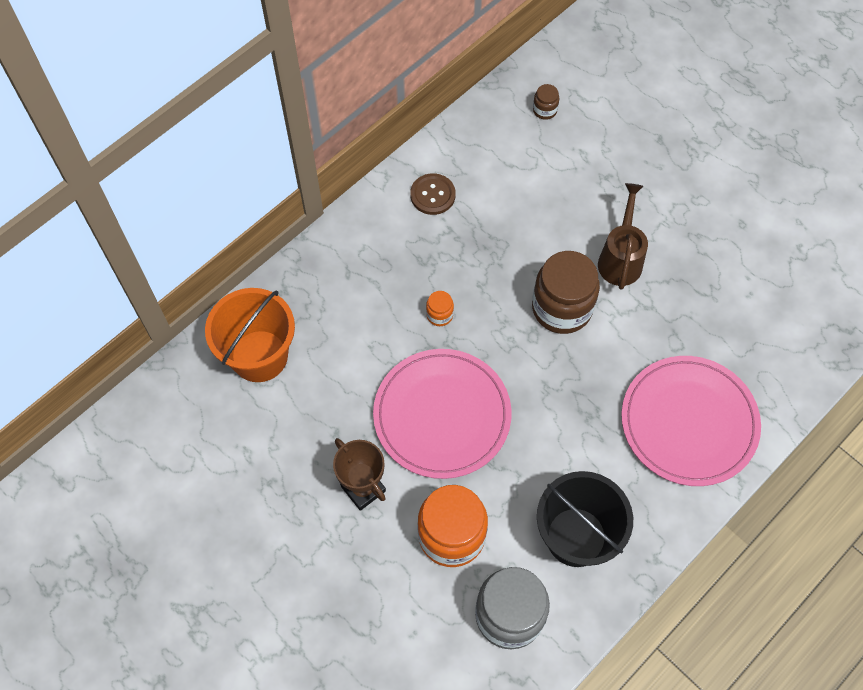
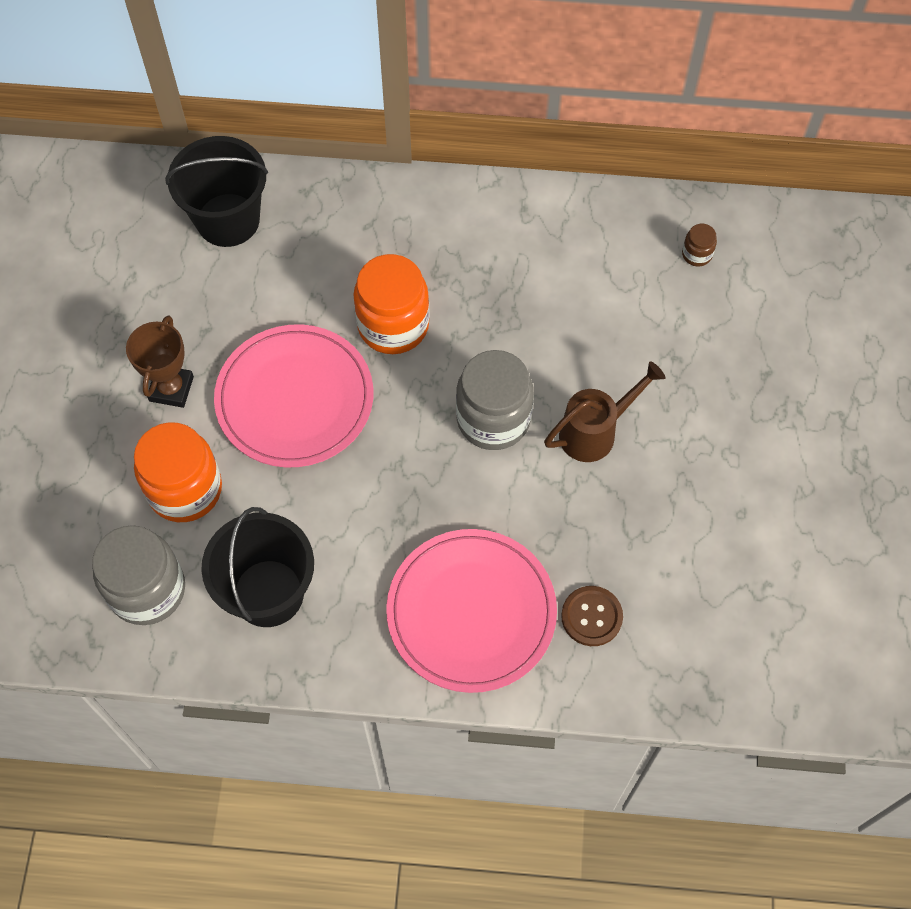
camera: 50 degrees right, 0 degrees up
orange bucket [205,288,295,382] -> black bucket [165,136,268,247]
brown button [410,173,456,215] -> brown button moved to [561,586,623,646]
orange jar [426,291,454,326] -> orange jar [353,254,430,354], size x2.28
brown jar [532,251,600,334] -> grey jar [456,350,534,450]

